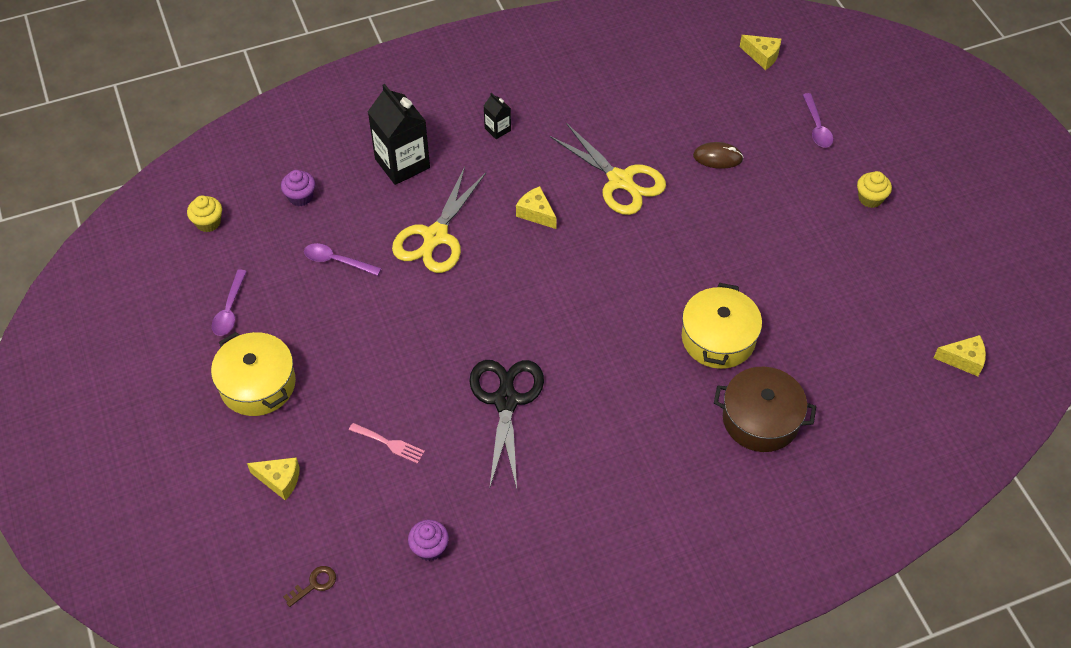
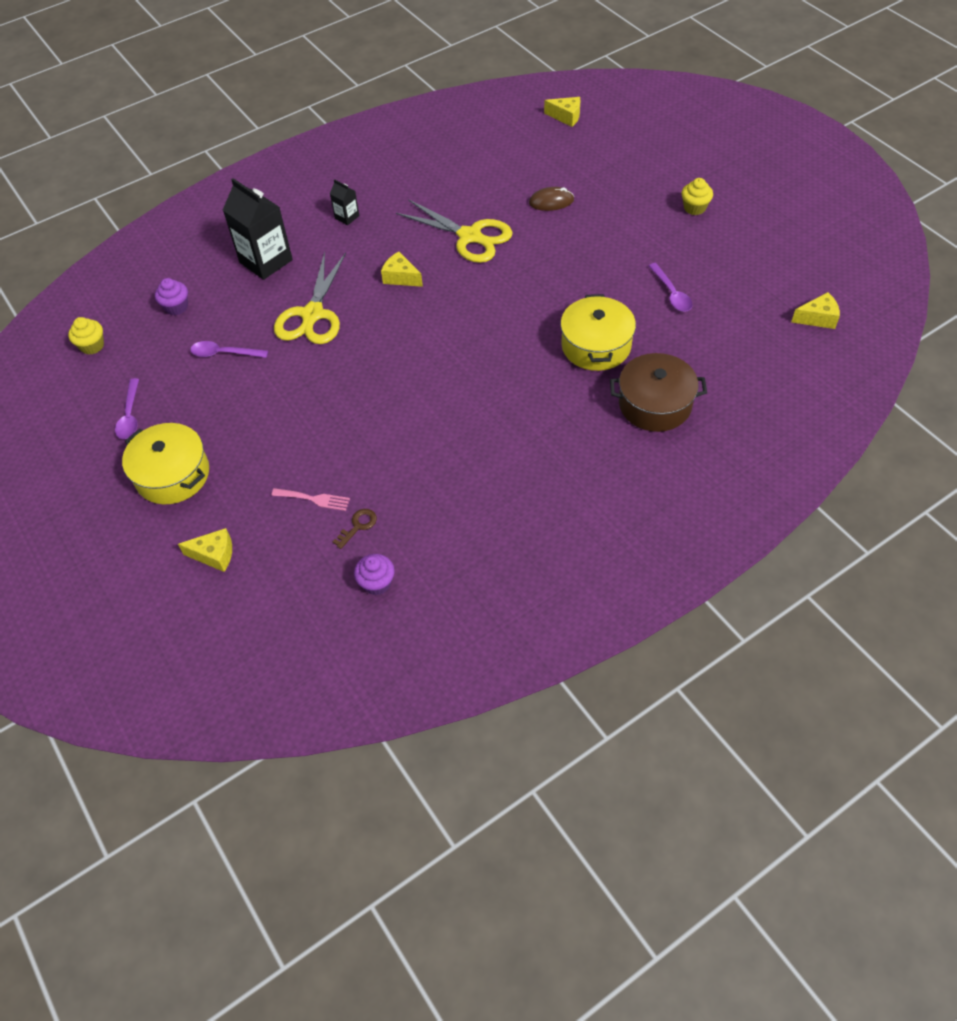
camera: 10 degrees left, 0 degrees up
brown key [283,566,336,607] -> brown key moved to [332,509,377,549]
black scissors [469,360,544,490] -> none
purple spoon [803,93,833,148] -> purple spoon moved to [649,263,693,312]

